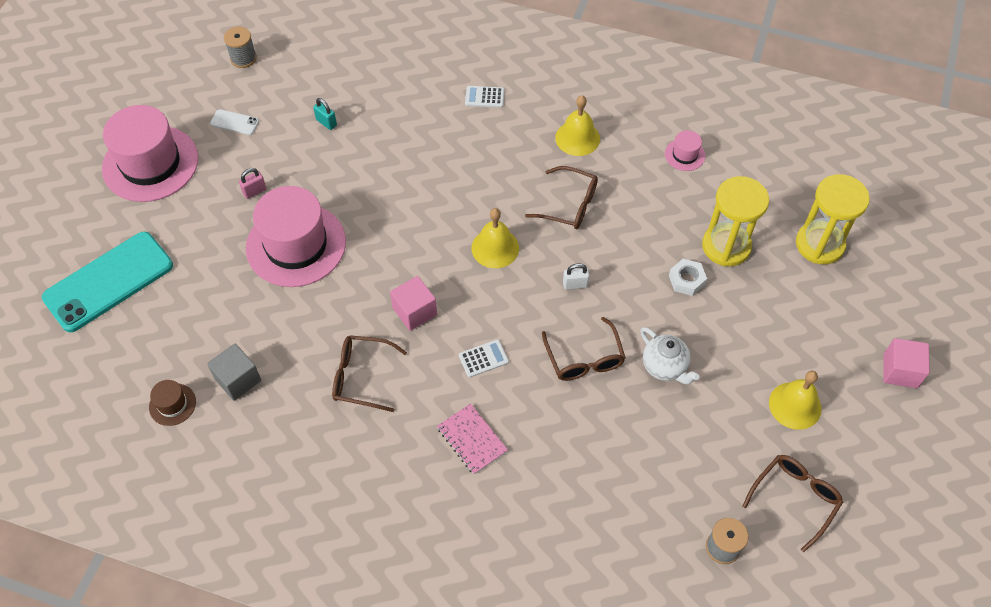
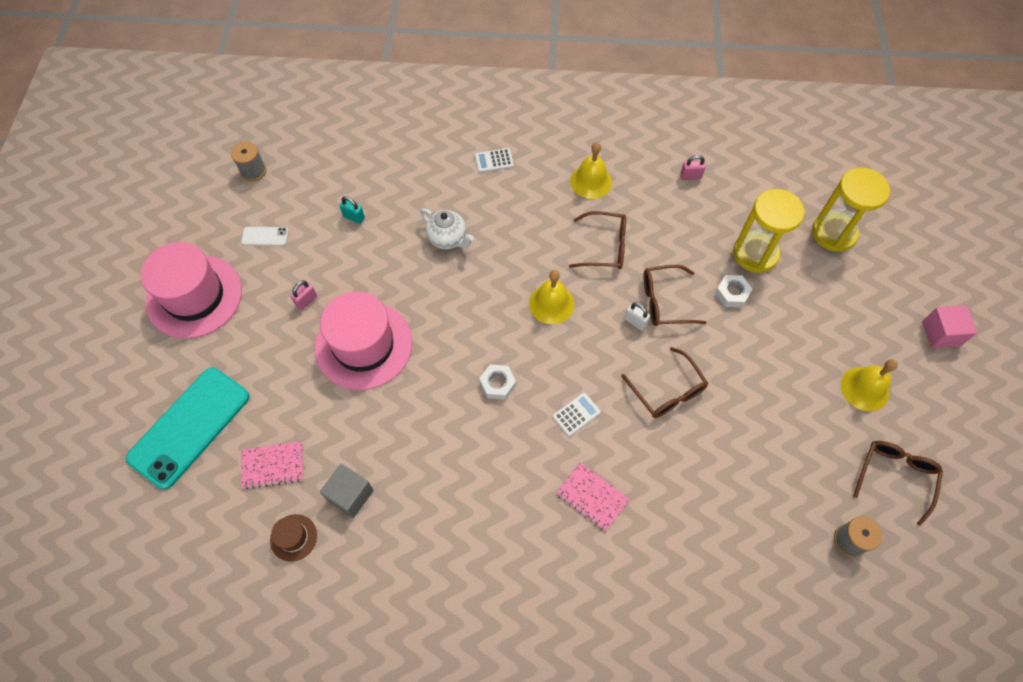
camera: 15 degrees left, 5 degrees up
brown glasses [332,335,407,412] -> brown glasses moved to [643,265,707,326]
pink cube [390,276,437,331] -> white nut [479,364,516,400]
white padlock [563,264,589,290] -> white padlock turned 60 degrees clockwise [624,302,650,331]
white teapot [640,327,699,384] -> white teapot moved to [420,208,474,249]
pink hat [665,130,705,171] -> pink padlock [680,155,706,180]
none -> pink notebook [241,441,303,489]

